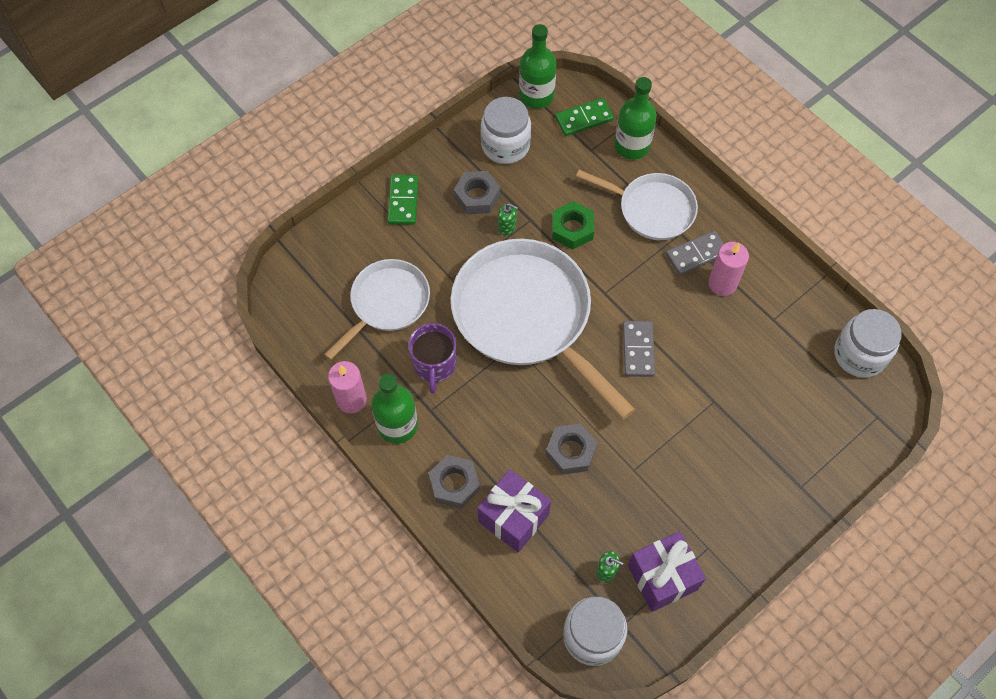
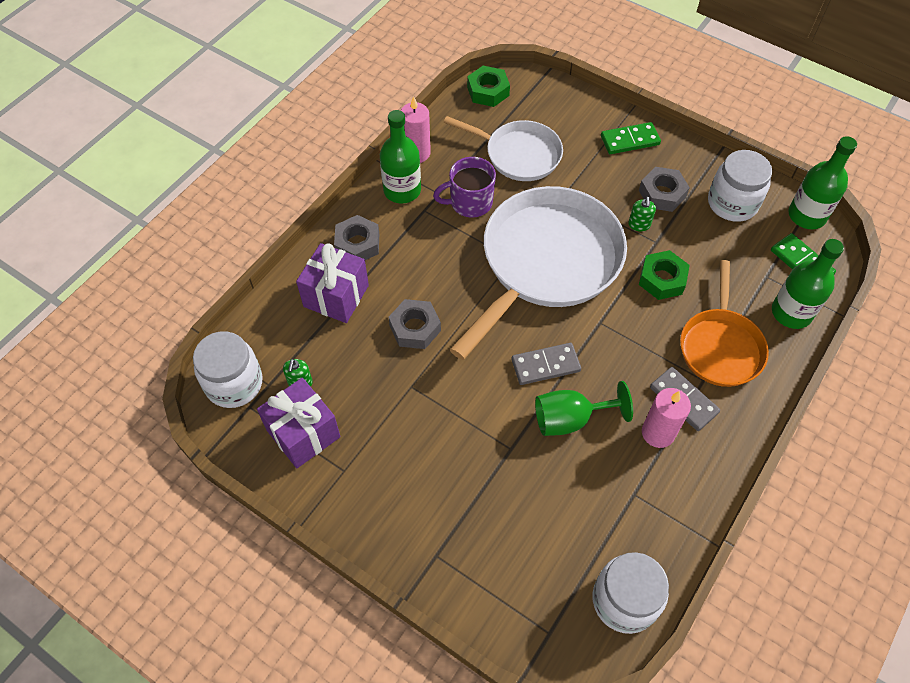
camera: 75 degrees right, 5 degrees down
white pan [576,170,698,240] -> orange pan [680,260,769,387]
none -> green nut [467,66,510,107]
none -> green goblet [535,381,633,436]

